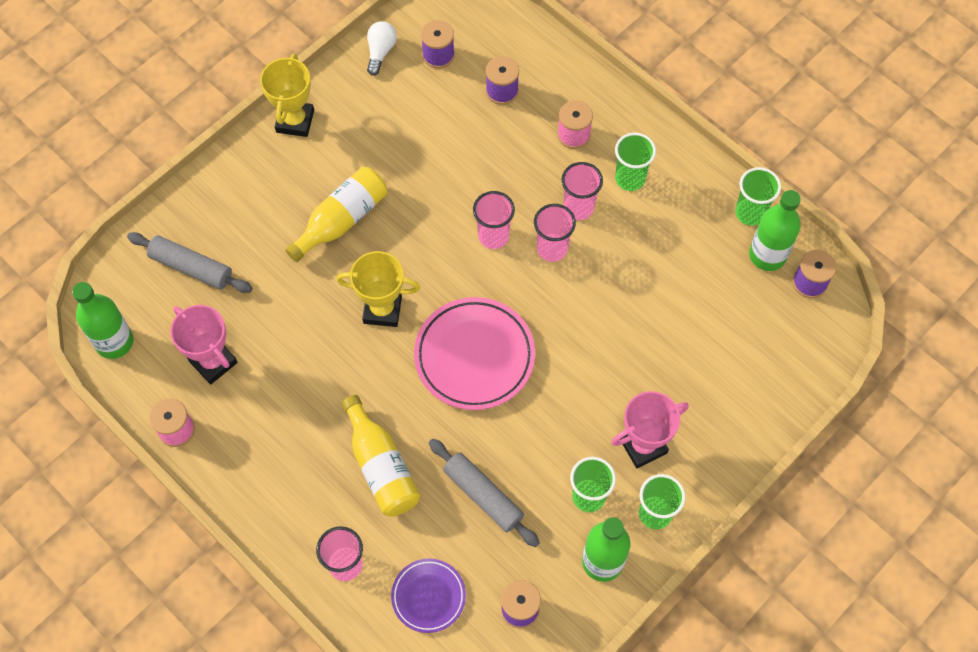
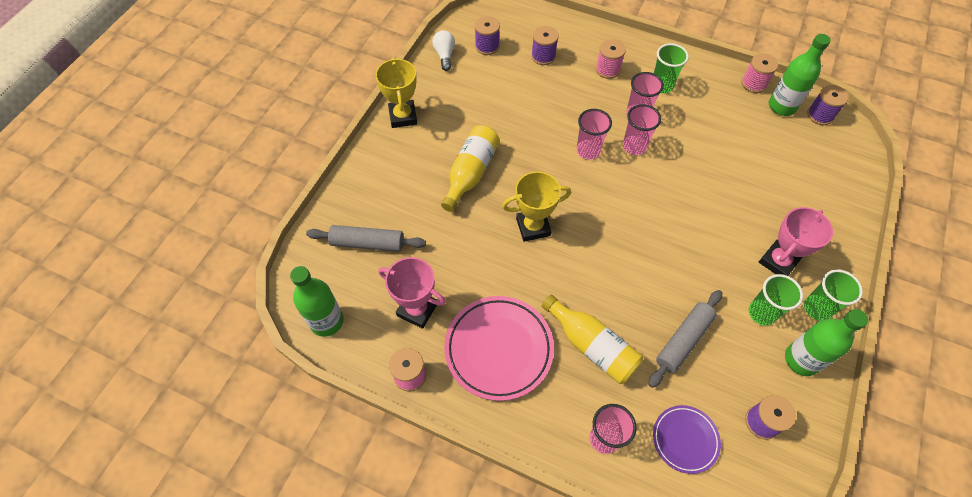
camera: 20 degrees left, 5 degrees down
pink plate [414,297,535,410] -> pink plate moved to [444,296,554,401]
grey rolling pin [429,439,540,547] -> grey rolling pin turned 75 degrees counterclockwise [648,290,722,388]
green cup [735,167,781,226] -> pink spool [741,53,778,93]

